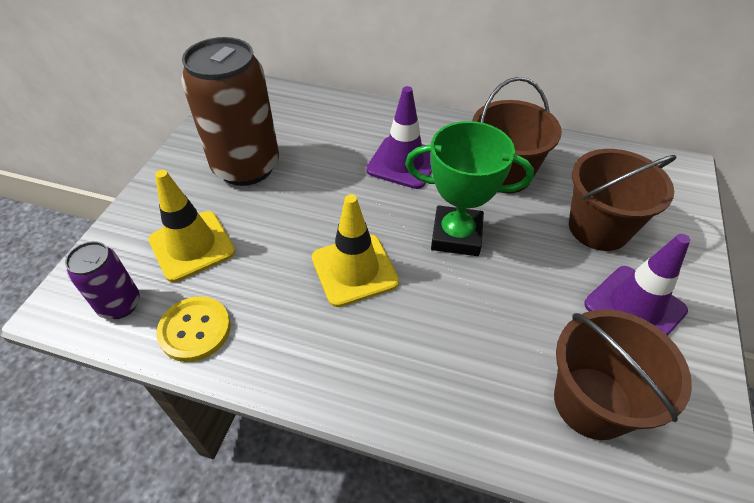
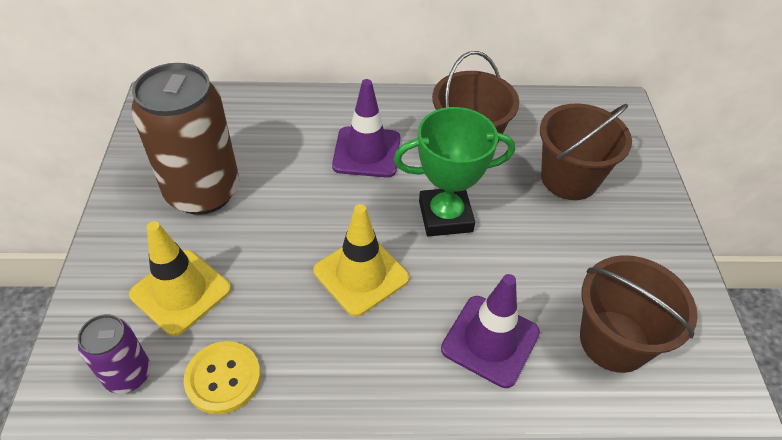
camera: 20 degrees left, 0 degrees up
purple traffic cone [584,234,690,336] -> purple traffic cone moved to [441,274,540,388]

